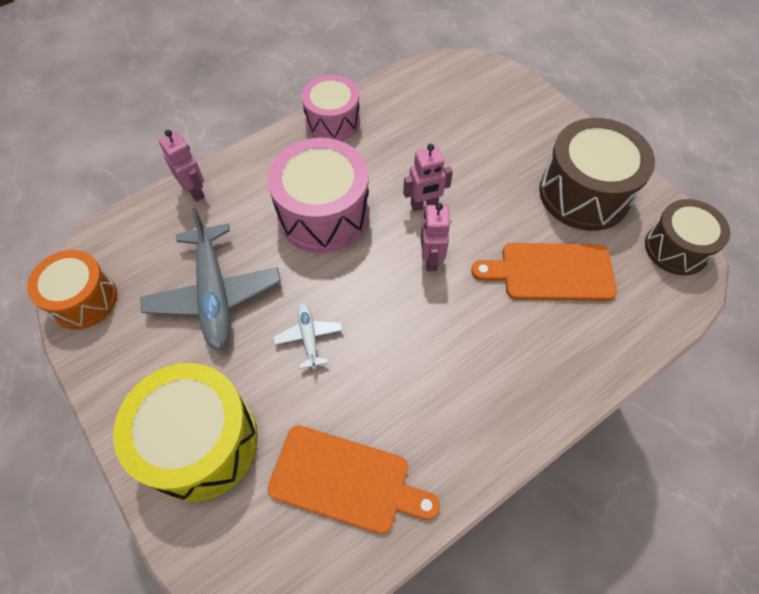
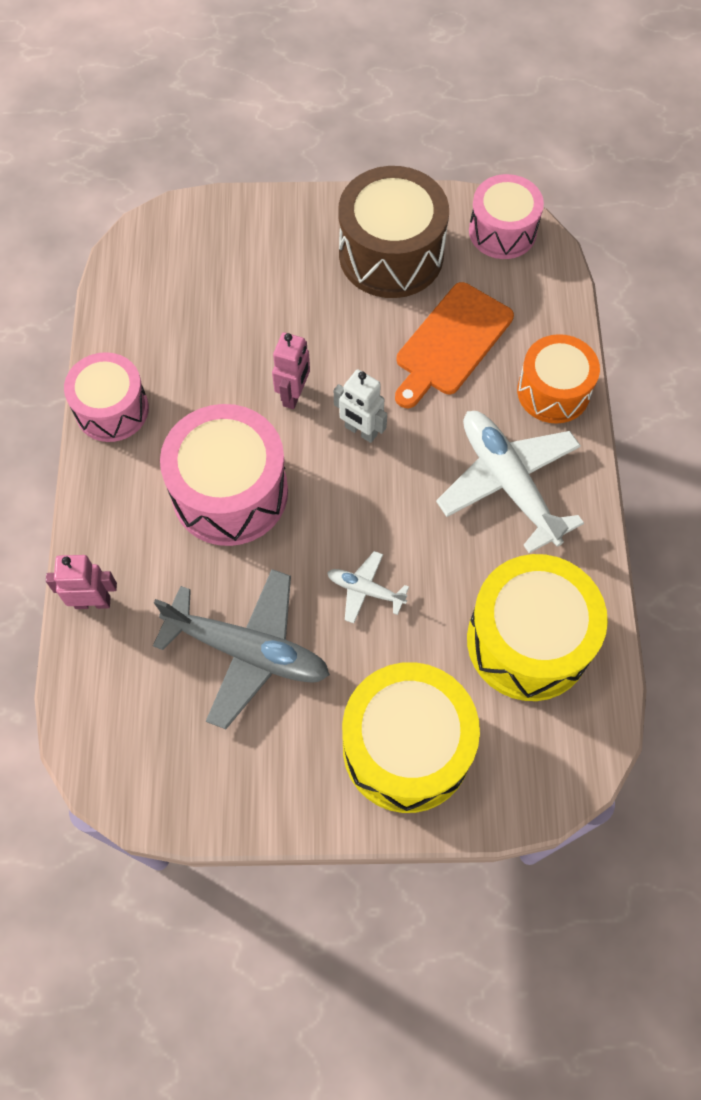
camera: 55 degrees left, 5 degrees up
orange drum [27,250,117,330] -> orange drum moved to [517,334,600,423]
orange cutting board [267,425,440,534] -> yellow drum [467,554,608,701]
pink robot [421,203,450,271] -> white robot [334,370,387,443]
brown drum [645,199,730,275] -> pink drum [469,174,544,259]
none -> white plane [436,411,584,553]

